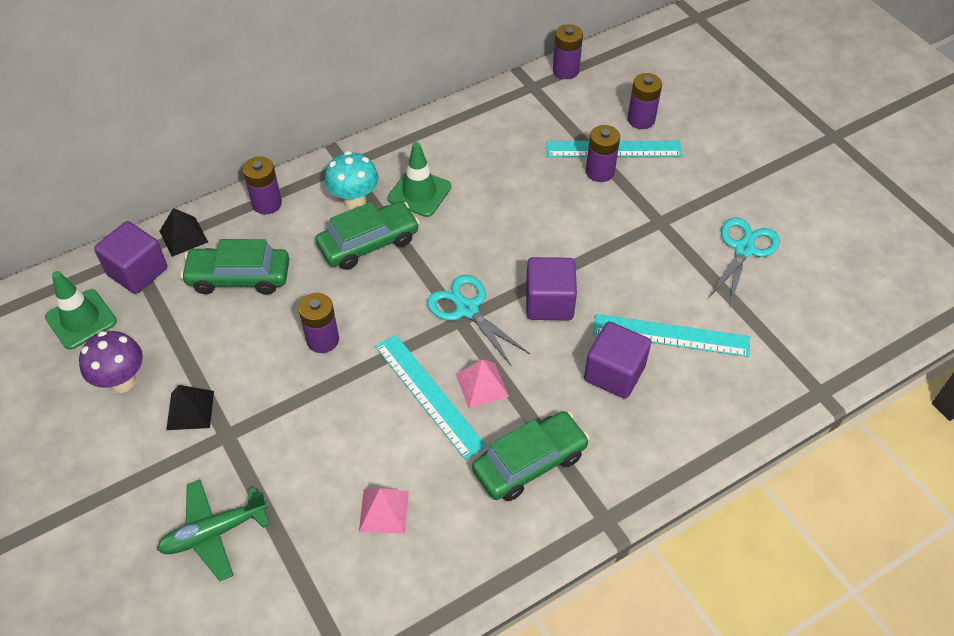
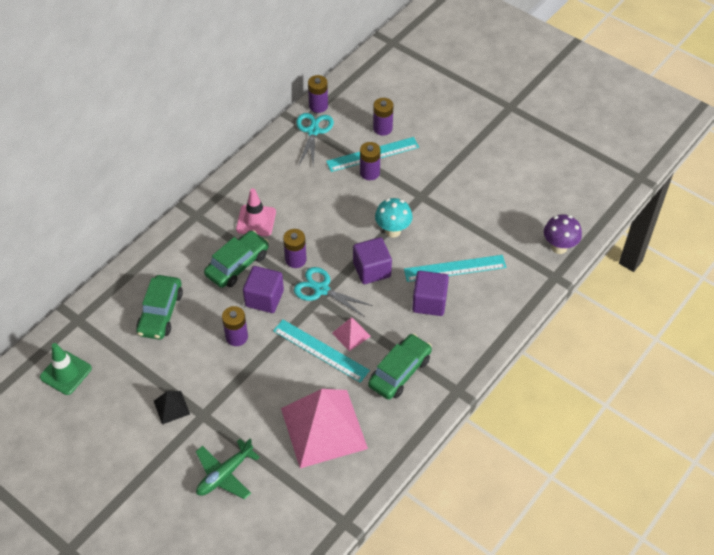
camera: 20 degrees left, 0 degrees up
purple mushroom [79,331,143,393] -> purple mushroom moved to [544,214,582,254]
purple cube [94,221,167,294] -> purple cube moved to [243,266,284,313]
black pyramid [159,208,208,257] -> none
green car [181,239,289,295] -> green car turned 60 degrees counterclockwise [136,275,183,340]
purple battery [243,156,282,214] -> purple battery moved to [283,229,307,268]
turquoise mushroom [325,151,378,210] -> turquoise mushroom moved to [375,198,413,237]
pink pyramid [359,488,409,533] -> pink pyramid [281,389,368,468], size x2.38
green traffic cone [388,142,451,217] -> pink traffic cone [236,188,276,236]
turquoise scissors [708,218,780,307] -> turquoise scissors moved to [296,113,334,166]

